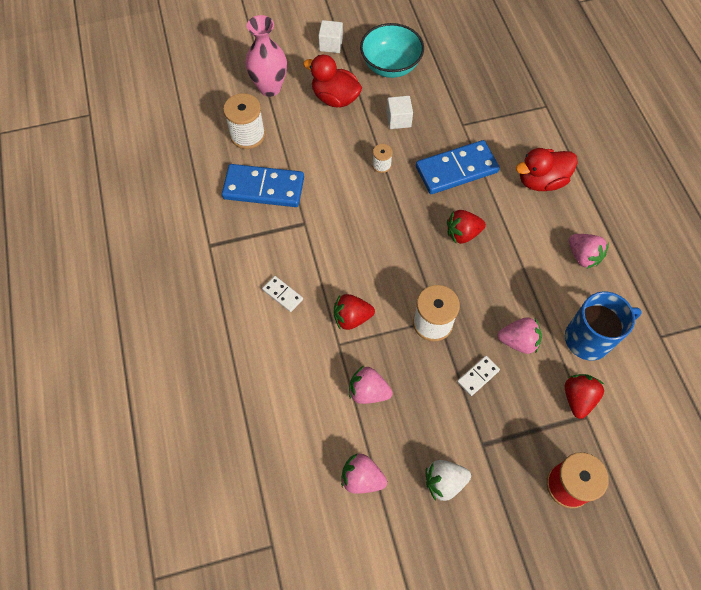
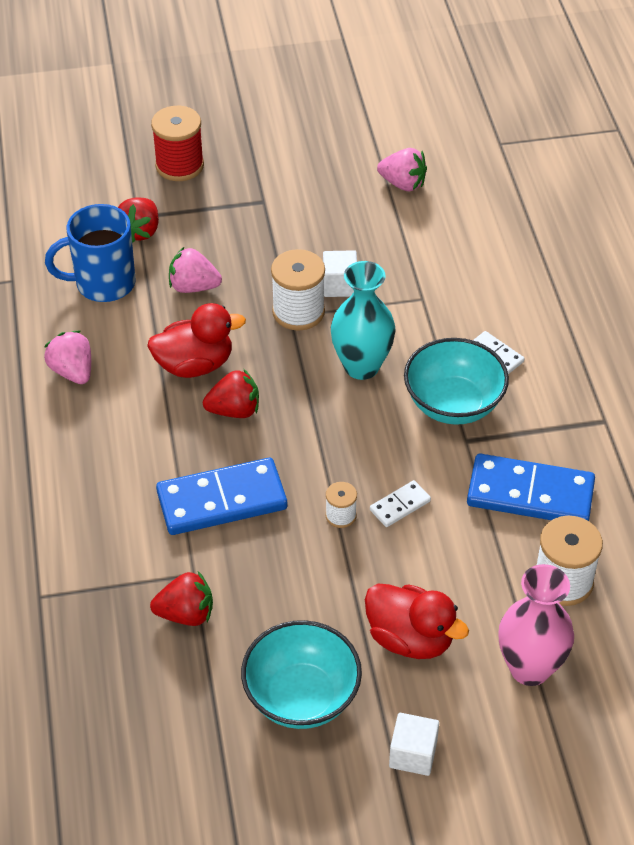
camera: 175 degrees left, 15 degrees down
red strawberry [334,294,375,330] -> red strawberry moved to [150,571,213,626]
pink strawberry [349,366,393,404] -> none
white cube [386,96,413,129] -> white cube moved to [323,250,357,297]
white strawberry [425,460,471,501] -> none
white domino [457,356,500,396] -> white domino moved to [370,480,431,527]
red duck [516,148,578,191] -> red duck moved to [147,303,246,378]
none -> turquoise vase [331,261,396,380]
none -> turquoise bowl [404,338,509,425]

